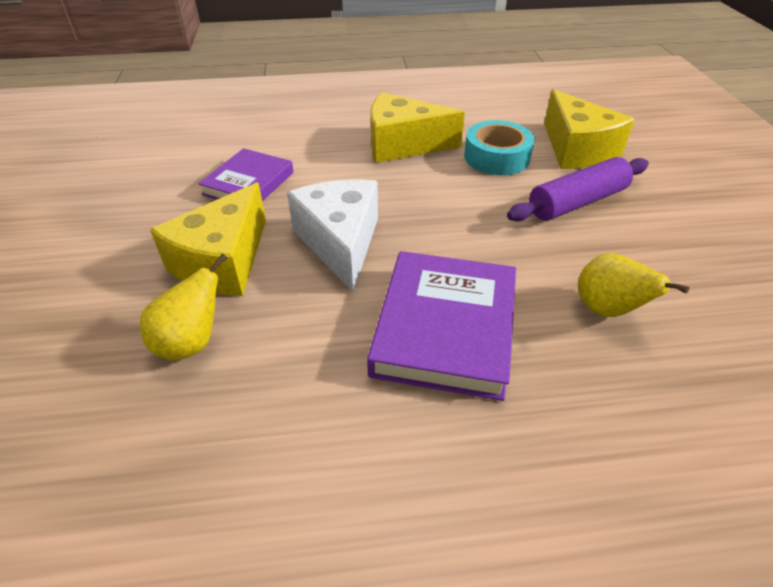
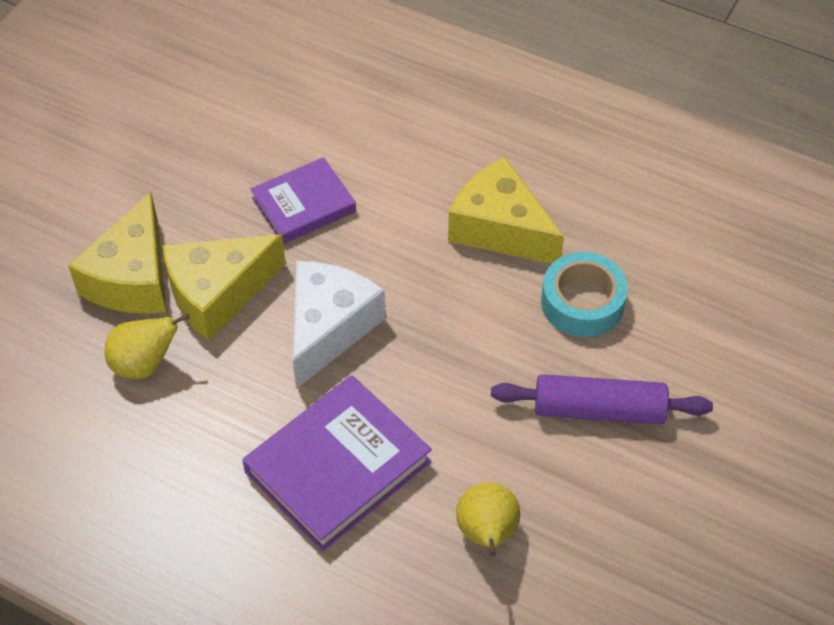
camera: 35 degrees right, 10 degrees up
yellow cheese [544,89,635,169] -> yellow cheese moved to [68,192,166,314]

